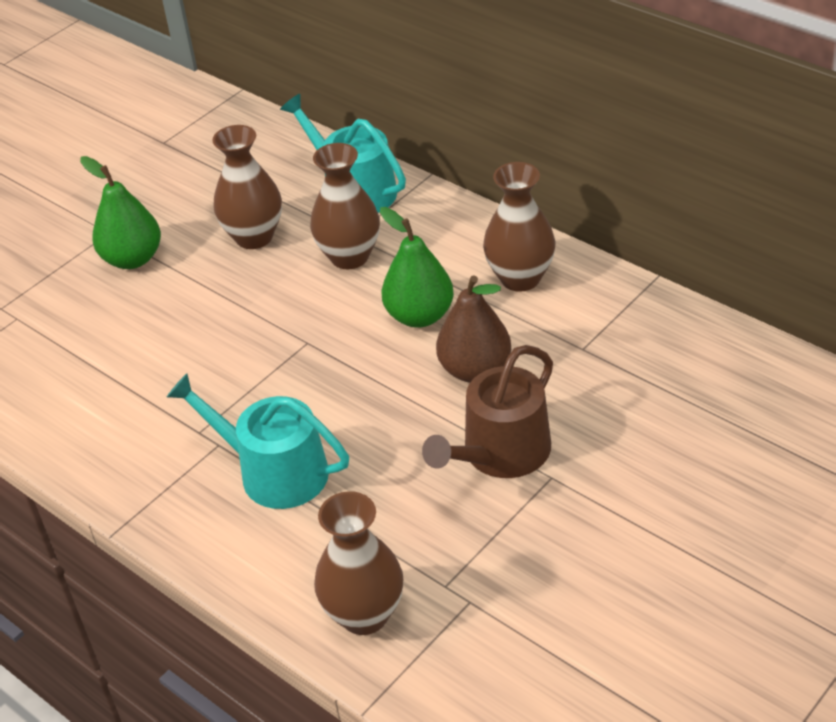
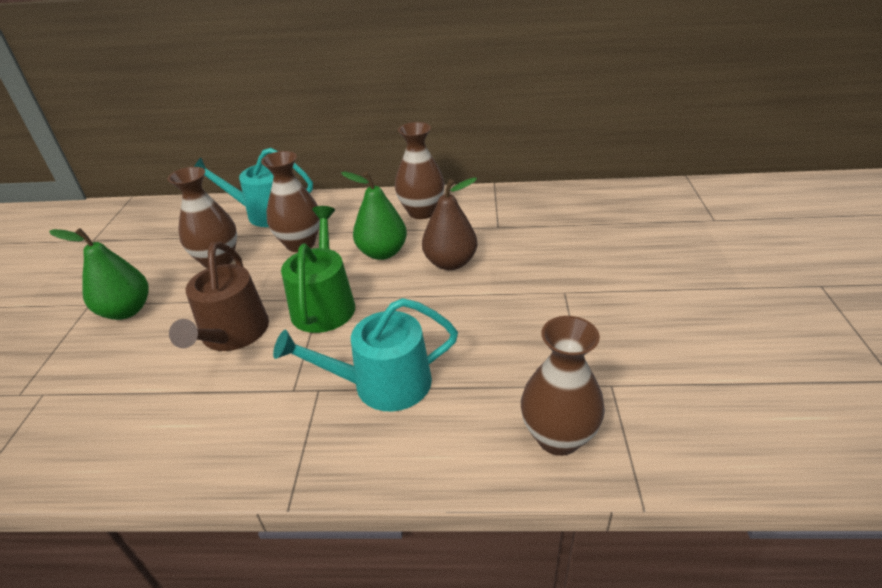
camera: 40 degrees left, 5 degrees down
brown watering can [422,345,553,478] -> brown watering can moved to [169,242,269,351]
none -> green watering can [281,206,355,333]

